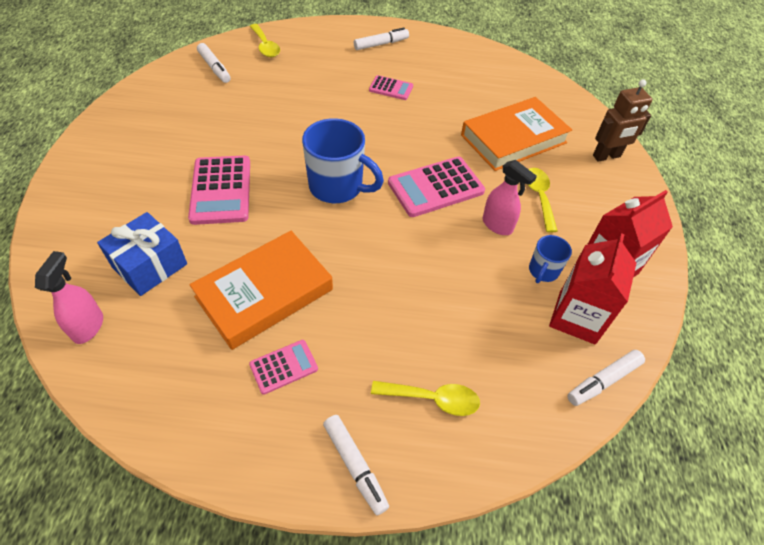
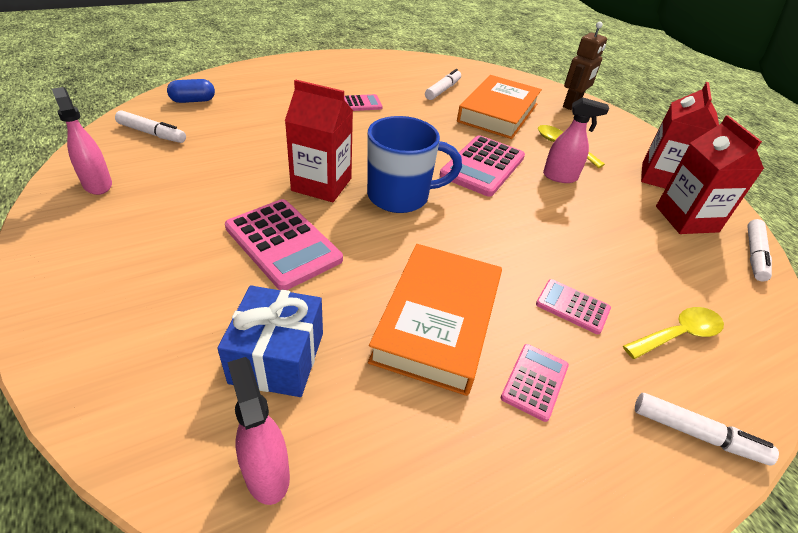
camera: 35 degrees left, 10 degrees down
yellow spoon [250,24,280,57] -> blue capsule [167,79,215,103]
white marker [354,28,409,50] -> white marker moved to [425,69,461,100]
blue mug [529,235,572,283] -> none
none -> pink spray bottle [52,87,112,195]
none -> red carton [285,79,353,202]
none -> pink calculator [536,279,611,334]

